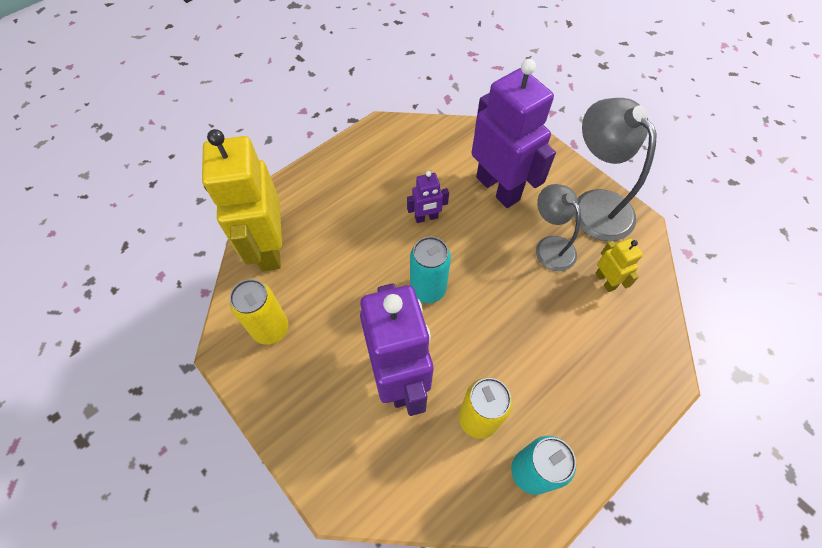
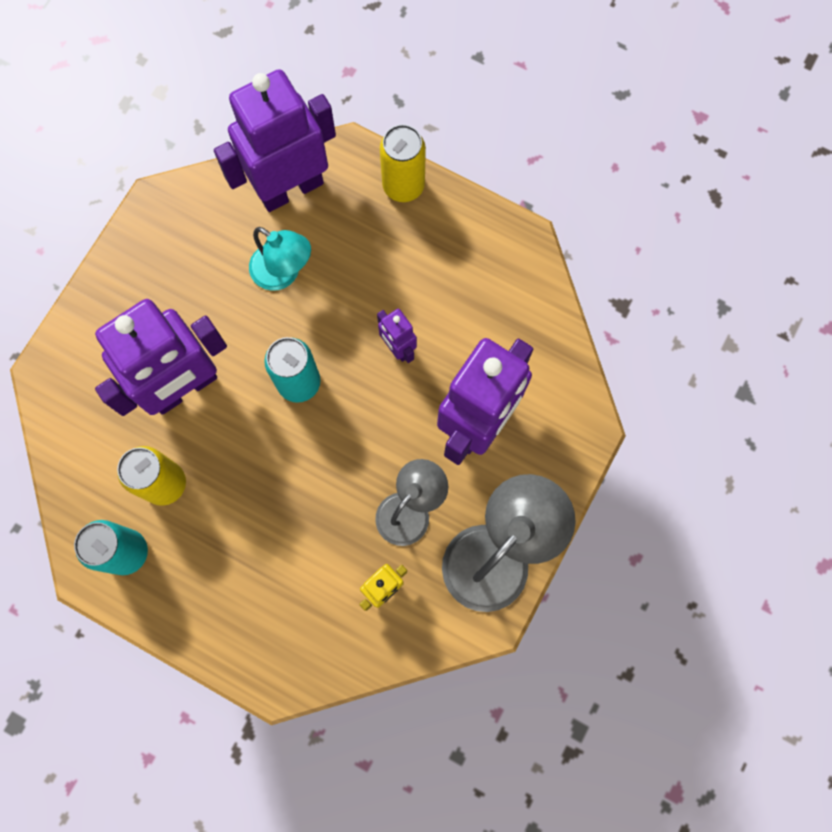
camera: 70 degrees right, 15 degrees up
yellow robot [202,129,282,271] -> purple robot [214,69,336,212]
yellow can [230,279,289,345] -> yellow can moved to [380,124,426,202]
none -> turquoise lamp [249,227,311,291]

